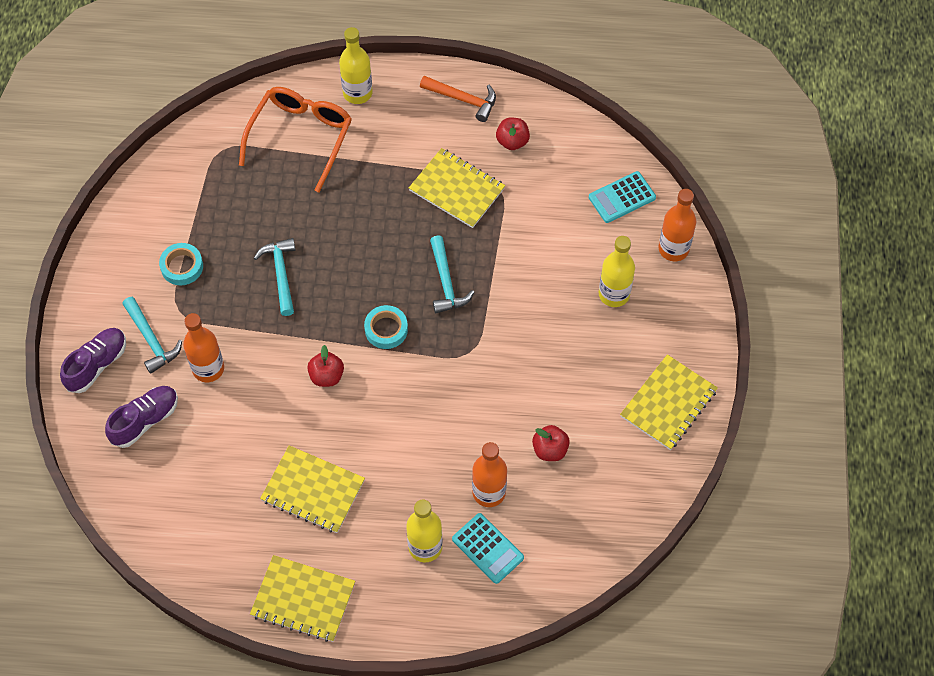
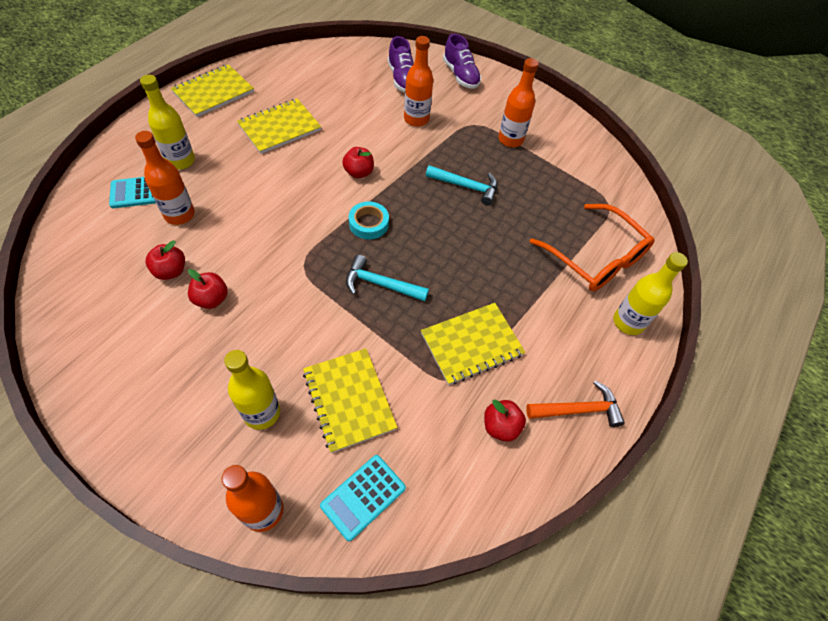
camera: 115 degrees right, 5 degrees down
turquoise hammer [122,297,182,374] -> none
turquoise tape [159,243,203,285] -> orange bottle [498,58,539,147]
orange hammer [420,76,496,122] -> orange hammer turned 150 degrees counterclockwise [526,380,625,427]
turquoise calculator [589,171,656,223] -> turquoise calculator turned 135 degrees counterclockwise [320,455,406,541]
yellow notebook [620,354,718,450] -> yellow notebook moved to [303,348,398,453]
none -> red apple [188,269,228,309]

